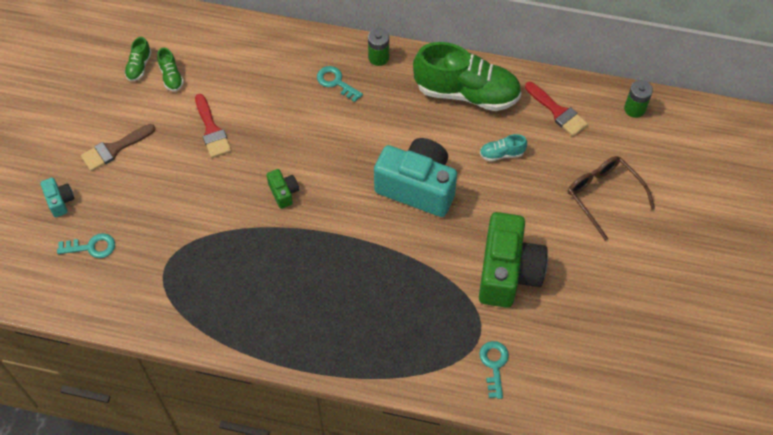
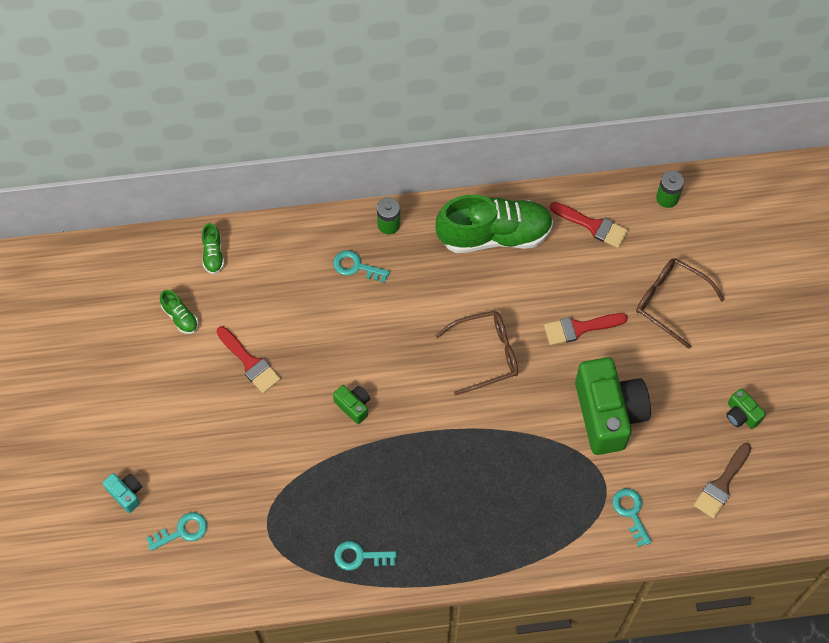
camera: 20 degrees left, 5 degrees up
brown brush [81,124,156,171] -> brown brush moved to [694,443,751,519]
green shoe [124,37,152,81] -> green shoe moved to [202,223,224,274]
turquoise camera [374,138,457,217] -> brown glasses [435,311,518,396]
turquoise shoe [480,134,527,162] -> none
none -> turquoise key [334,541,397,570]
none -> red brush [544,313,628,345]
none -> green camera [726,388,766,429]

